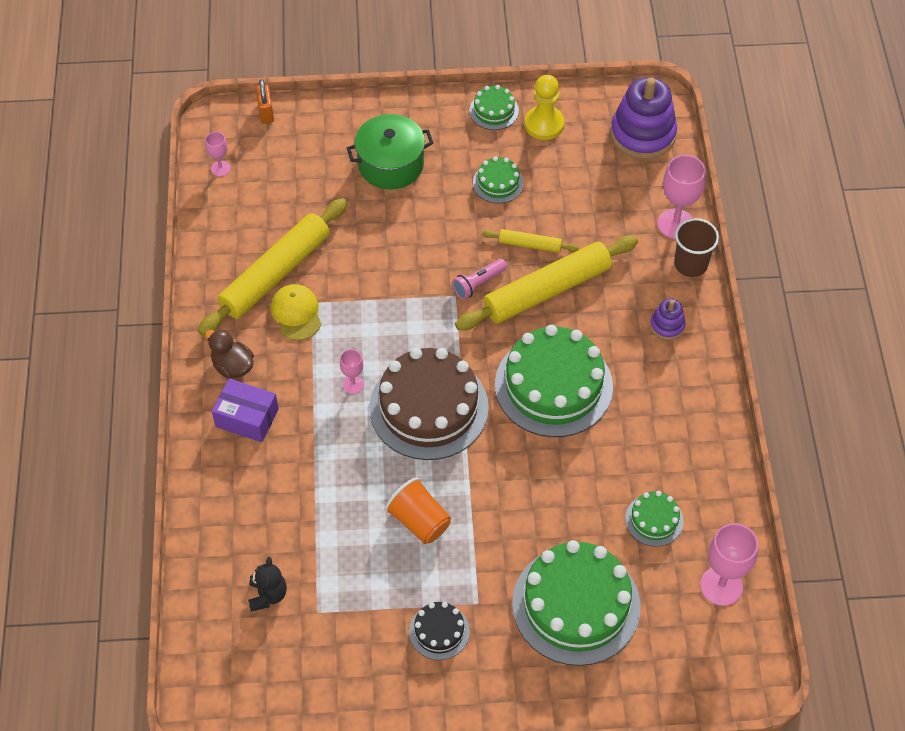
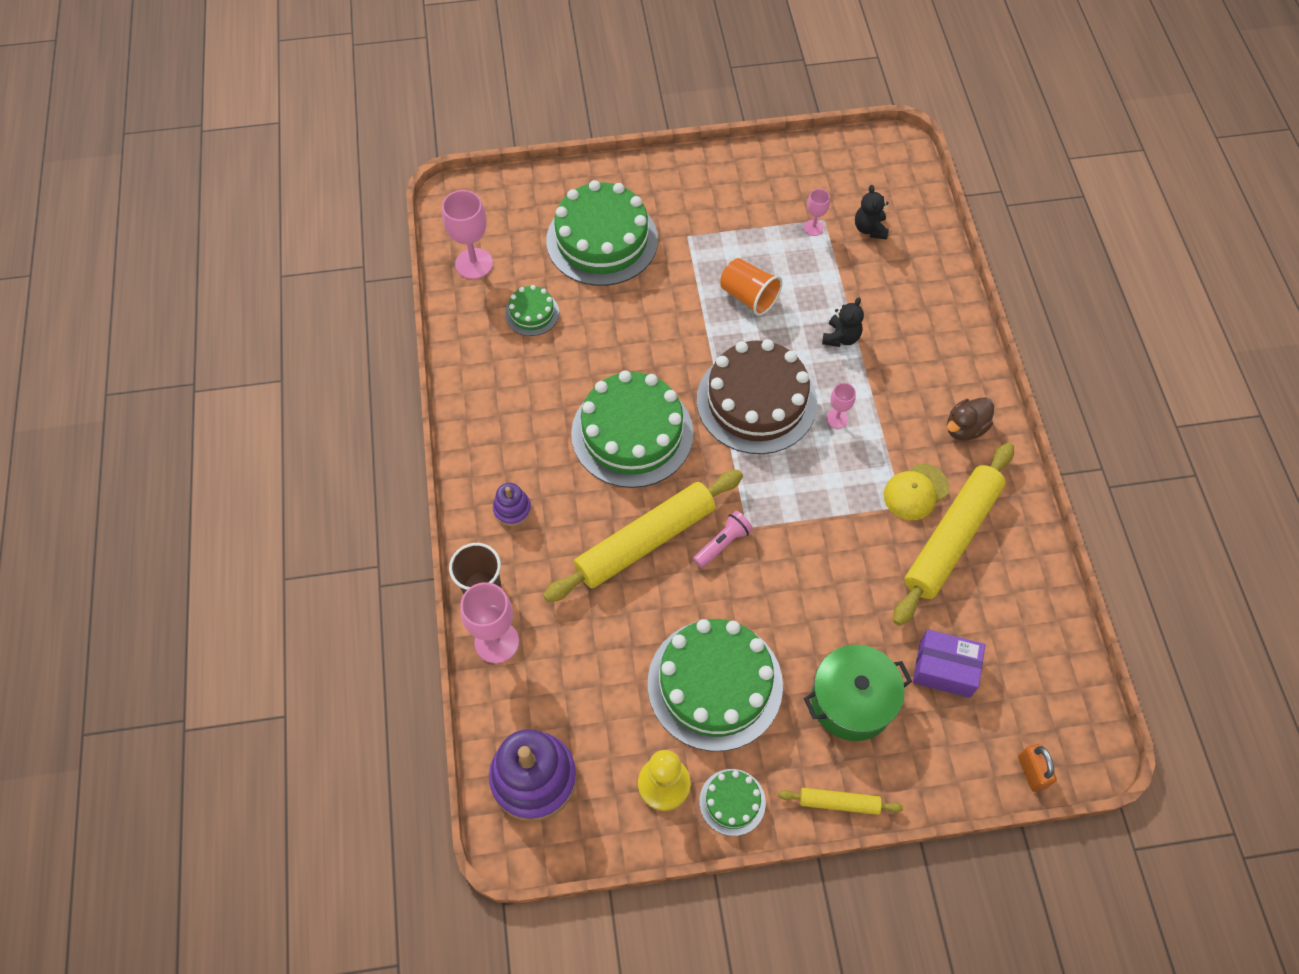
camera: 175 degrees right, 5 degrees up
pink goblet [205,132,231,176] -> pink goblet moved to [804,189,830,236]
brown duck [205,329,254,379] -> brown duck turned 105 degrees clockwise [947,397,994,441]
purple box [212,378,279,442] -> purple box moved to [913,629,985,698]
yellow cap [271,284,321,340] -> yellow cap turned 75 degrees clockwise [884,464,949,520]
black cake [409,602,470,660] -> none
green cake [473,156,524,203] -> green cake [648,619,783,751], size x2.14
yellow rolling pin [482,229,579,253] -> yellow rolling pin moved to [778,788,903,815]
none -> black teddy bear [822,298,864,347]

